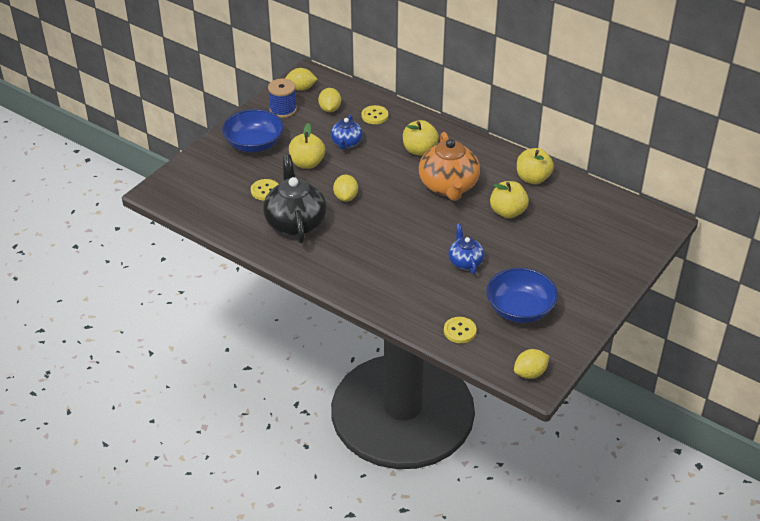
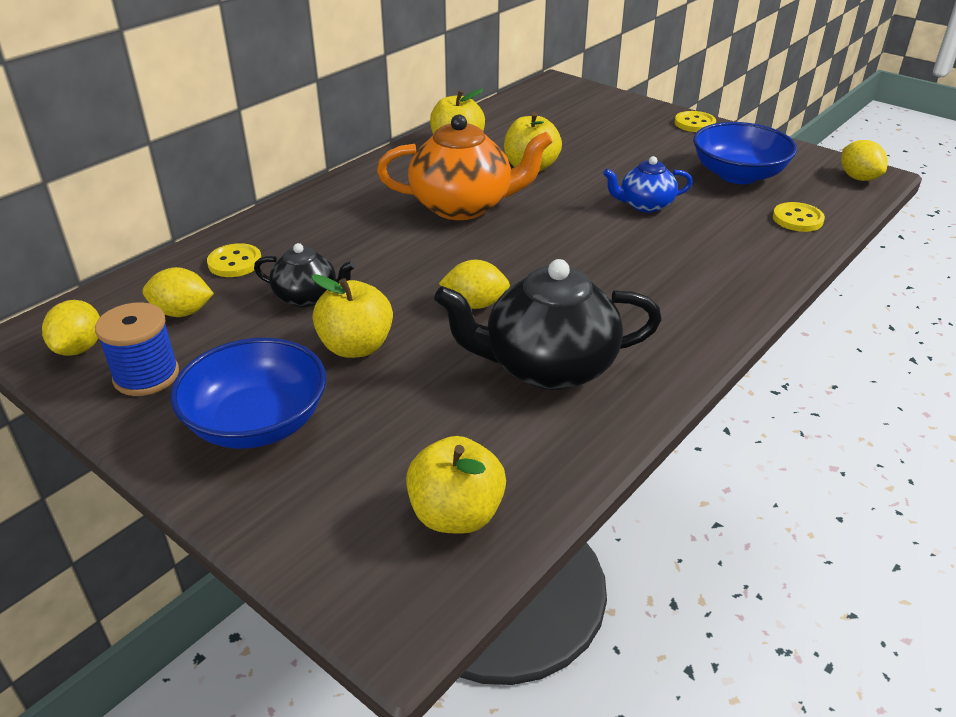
camera: 85 degrees left, 5 degrees down
yellow button [251,179,279,200] -> yellow button moved to [674,111,716,132]
blue teapot [331,115,363,150] -> black teapot [254,243,356,307]
yellow apple [403,120,439,156] -> yellow apple moved to [406,436,506,534]

